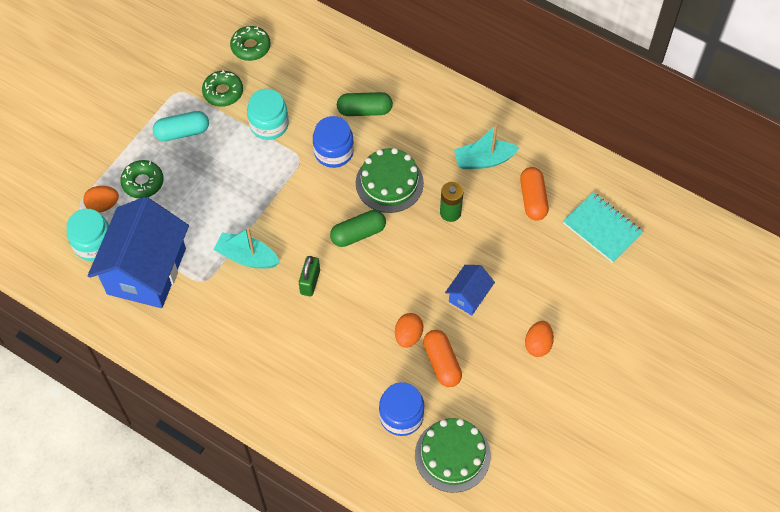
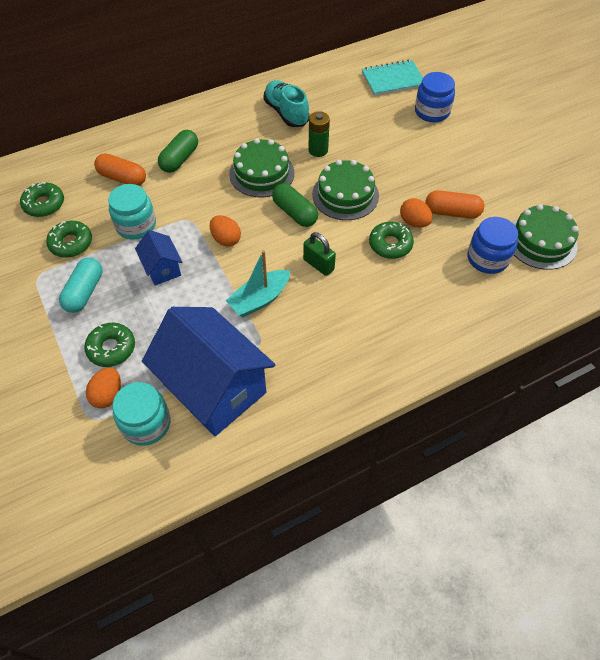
camera: 60 degrees left, 5 degrees down
blue jar [313,116,354,168] -> blue jar moved to [415,72,455,122]
green capsule [330,210,386,247] -> green capsule turned 45 degrees counterclockwise [272,183,318,227]
blue house [445,265,495,315] -> blue house moved to [135,230,183,286]
turquoise boat [454,124,520,169] -> turquoise shoe [263,80,310,127]
orange capsule [520,167,549,220] -> orange capsule moved to [94,153,146,186]
orange egg [525,321,554,357] -> orange egg moved to [210,215,241,247]
none -> green cake [312,160,379,220]
none -> green donut [369,222,414,259]

